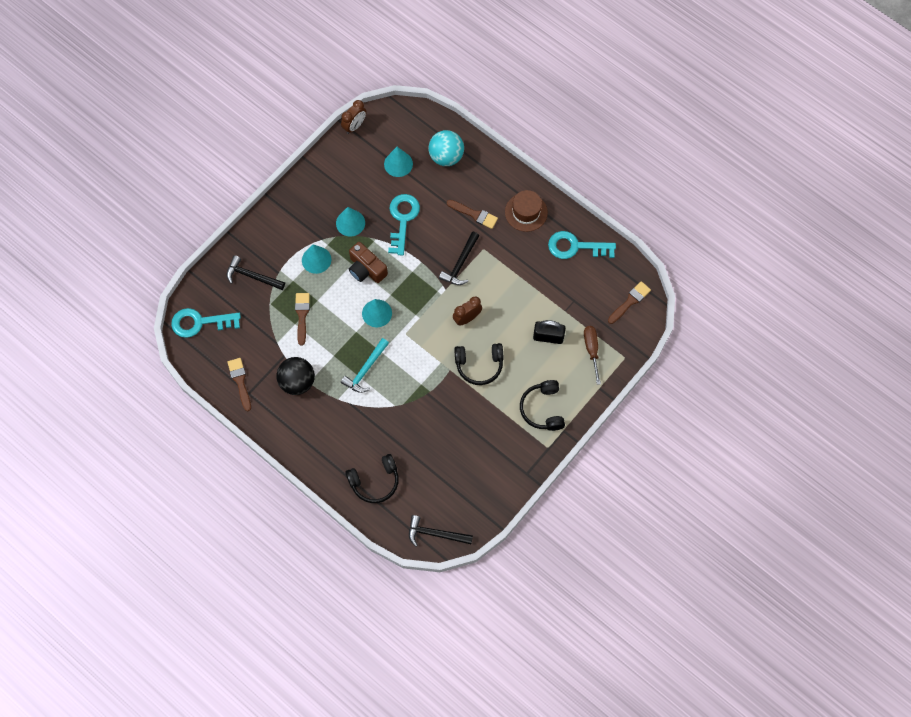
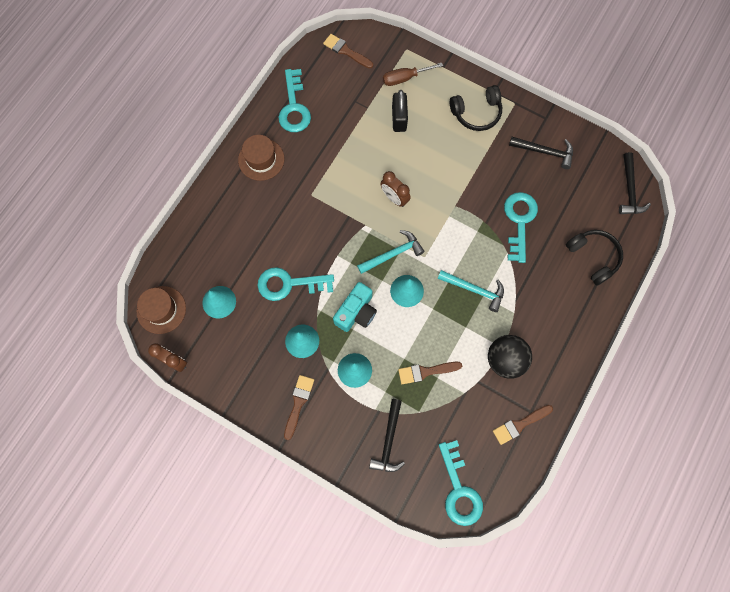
camera: 100 degrees left, 5 degrees up
brown camera [349,242,388,283] -> turquoise camera [333,282,377,332]
turquoise ball [428,130,464,166] -> none
black hammer [439,232,479,285] -> black hammer moved to [509,137,573,169]
brown brush [447,200,498,229] -> brown brush moved to [284,375,314,440]
black headphones [454,343,503,385] -> none
none -> brown hat [137,286,186,334]
none -> turquoise hammer [357,230,424,274]
none -> turquoise key [504,192,538,263]

